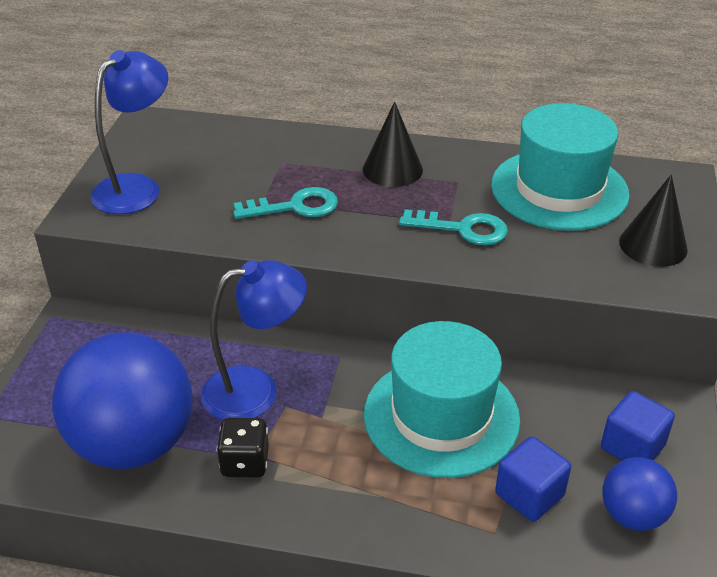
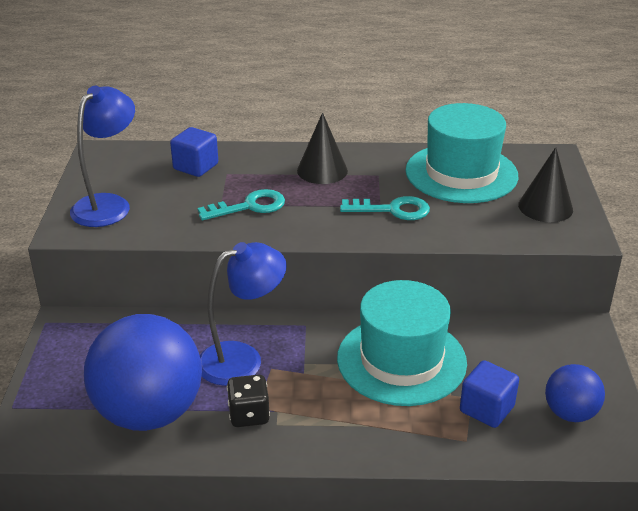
camera: 10 degrees left, 5 degrees down
blue cube [601,391,675,461] -> blue cube moved to [170,127,218,177]

